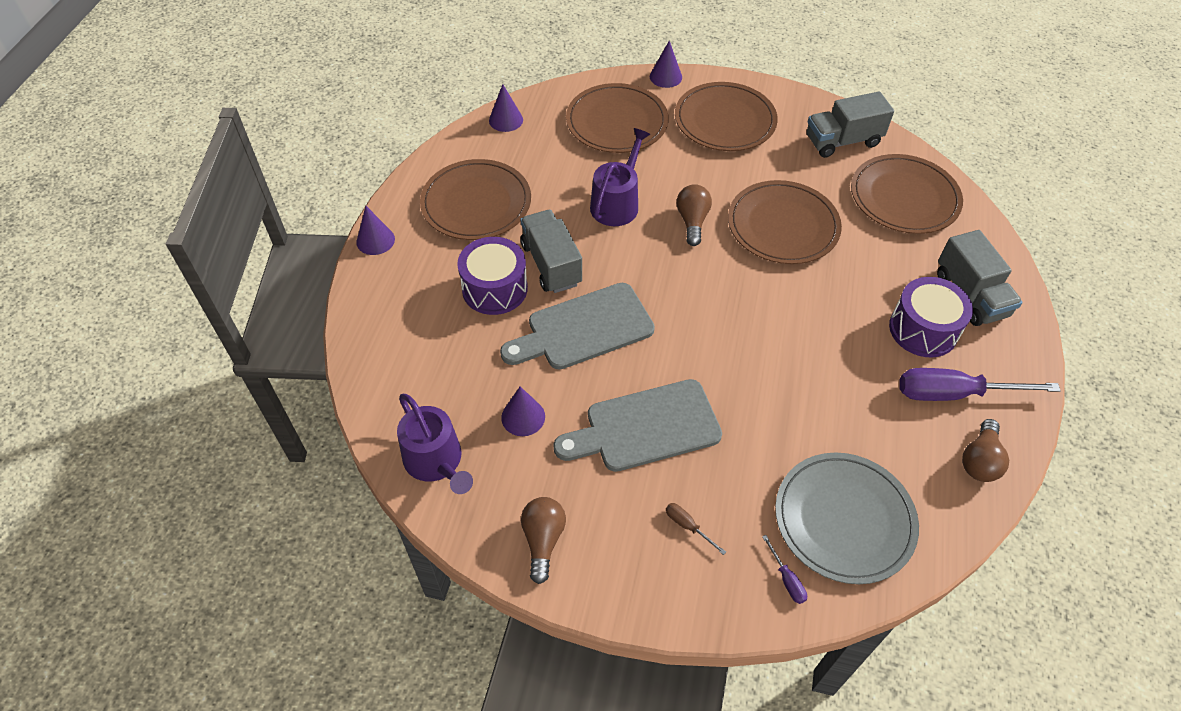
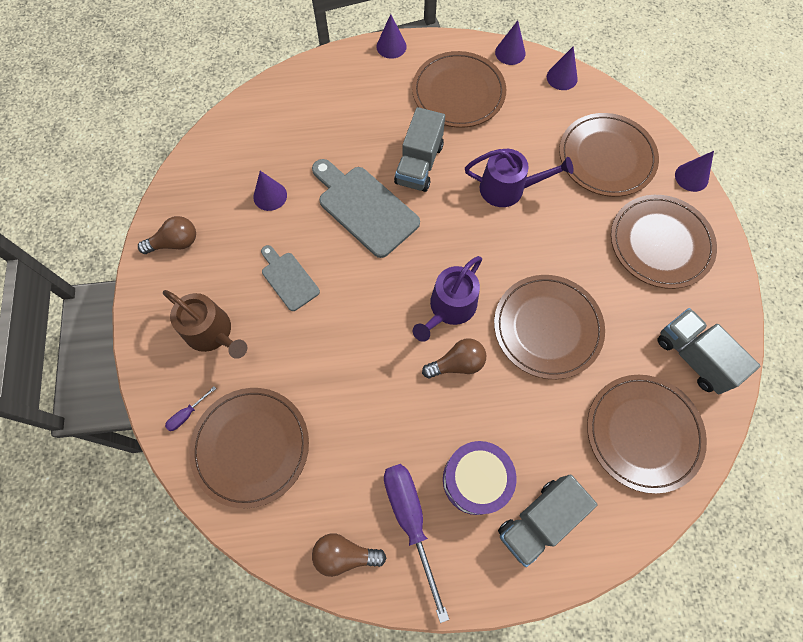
camera: 70 degrees right, 15 degrees up
purple watering can [397,394,473,494] -> purple watering can moved to [413,256,482,342]
purple drum [457,237,528,315] -> none
grey truck [520,210,582,293] -> grey truck turned 150 degrees clockwise [394,107,445,192]
grey cutting board [553,379,722,472] -> grey cutting board [261,245,320,311], size x0.58
brown screwdriver [666,503,726,555] -> brown watering can [163,290,247,359]
brown light bulb [677,184,712,246] -> brown light bulb moved to [422,338,486,378]
grey plate [775,453,919,584] -> brown plate [189,388,309,508]
none -> purple cone [495,20,526,65]

